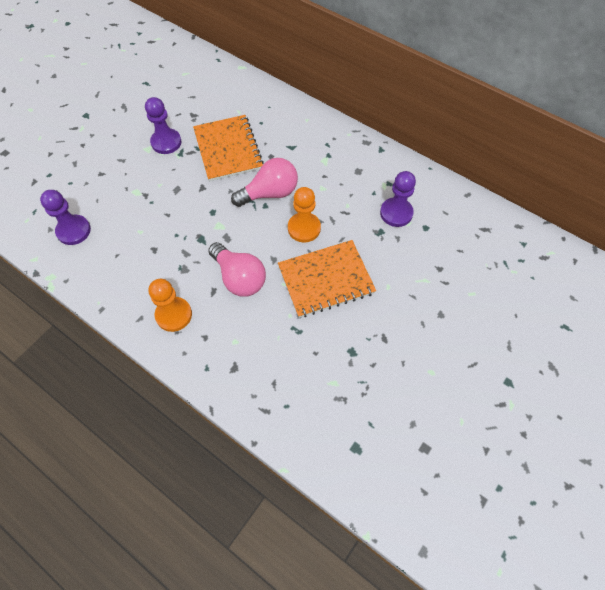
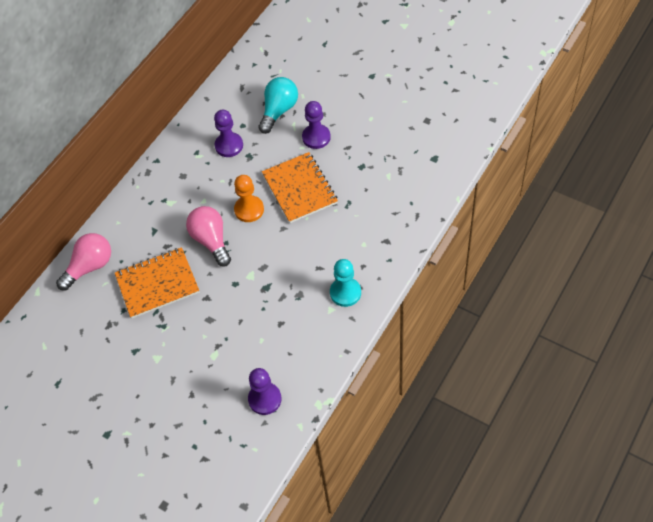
camera: 90 degrees left, 5 degrees down
purple pawn [145,97,181,154] -> purple pawn moved to [302,101,331,149]
orange pawn [149,279,192,332] -> turquoise pawn [330,259,361,307]
pink light bulb [208,242,266,297] -> pink light bulb moved to [56,233,111,291]
none -> turquoise light bulb [258,77,298,134]

